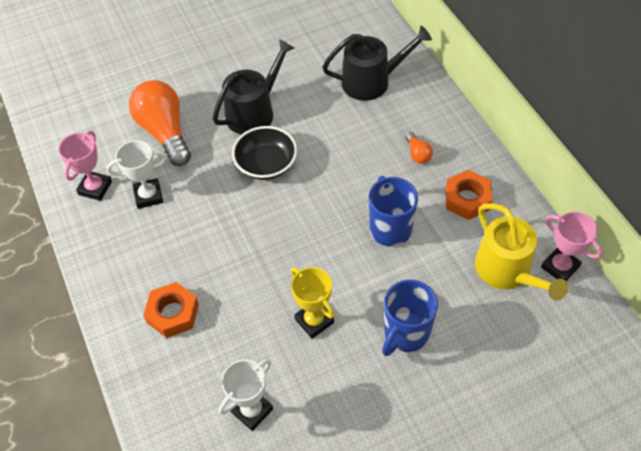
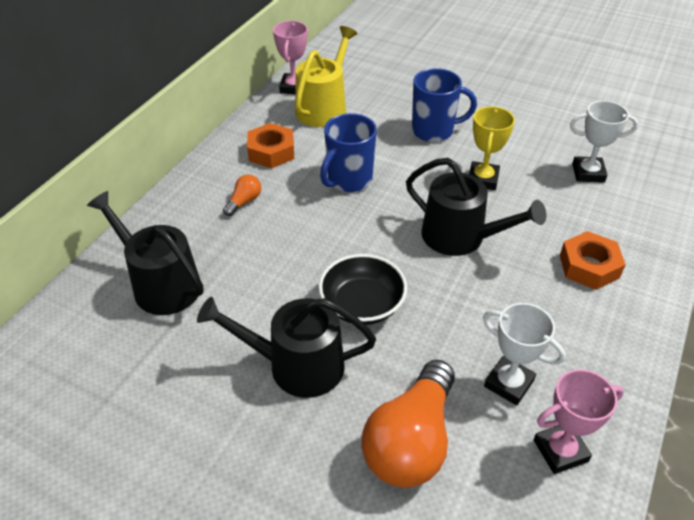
camera: 130 degrees left, 10 degrees down
none -> black watering can [406,158,546,256]

